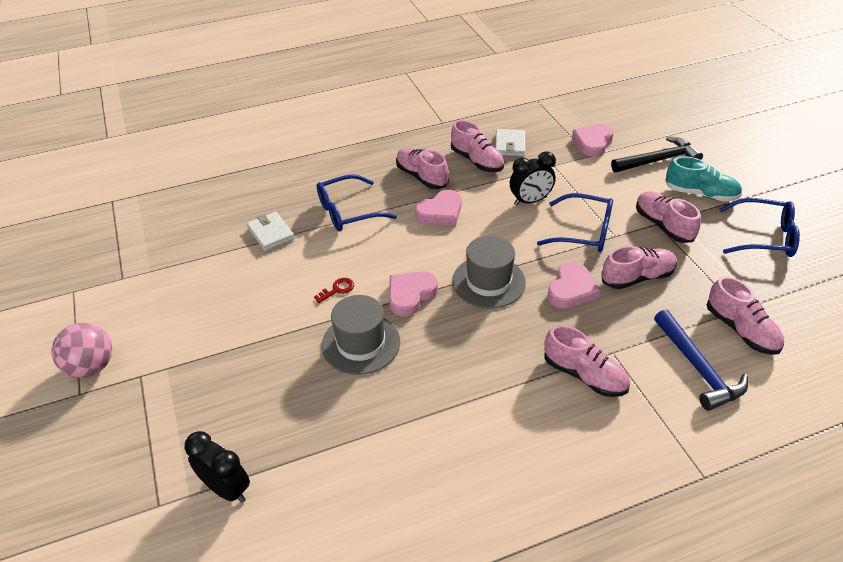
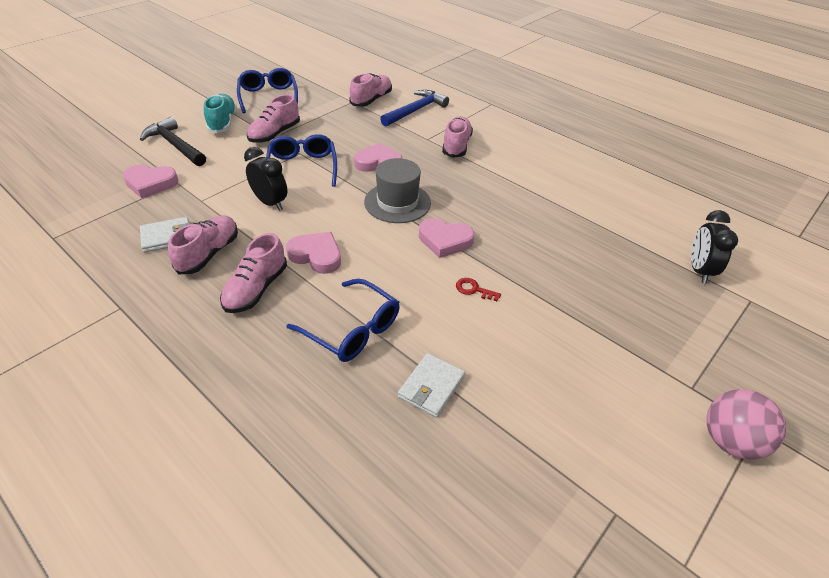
camera: 120 degrees left, 0 degrees up
grey hat [322,295,400,375] -> none
pink shoe [601,246,677,289] -> none

